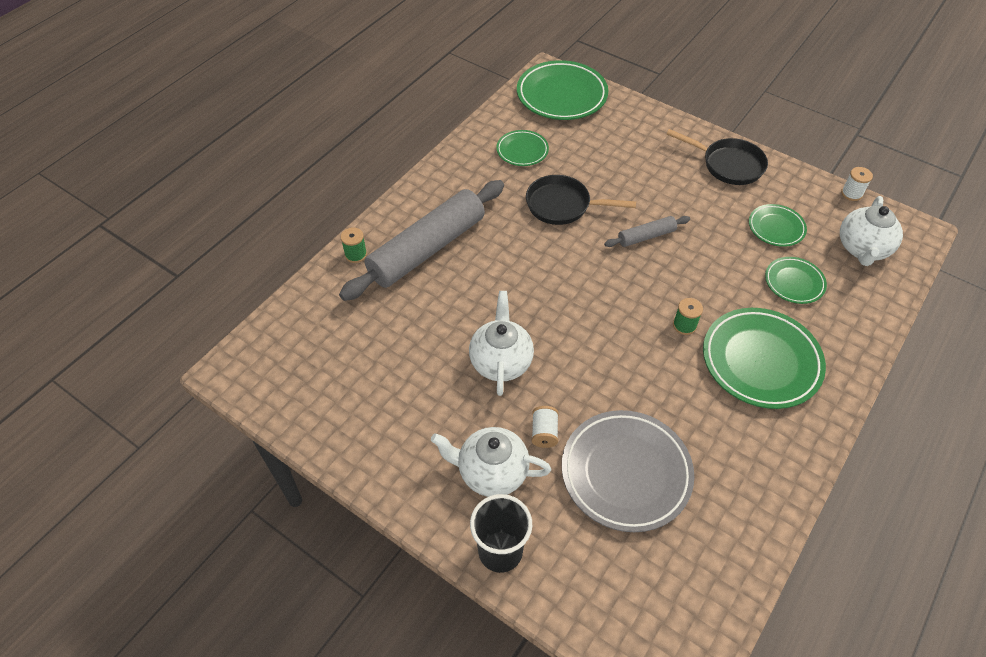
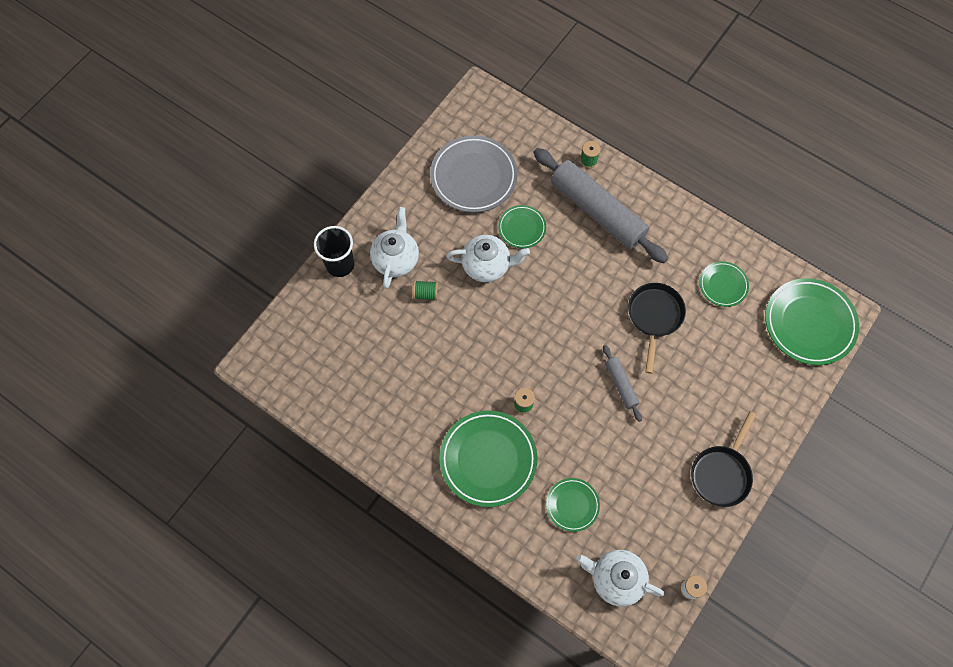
camera: 90 degrees right, 15 degrees up
white spool [532,406,559,448] -> green spool [413,280,439,301]
grey plate [562,410,694,532] -> grey plate moved to [430,135,518,213]
green plate [749,204,807,247] -> green plate moved to [498,205,546,248]

